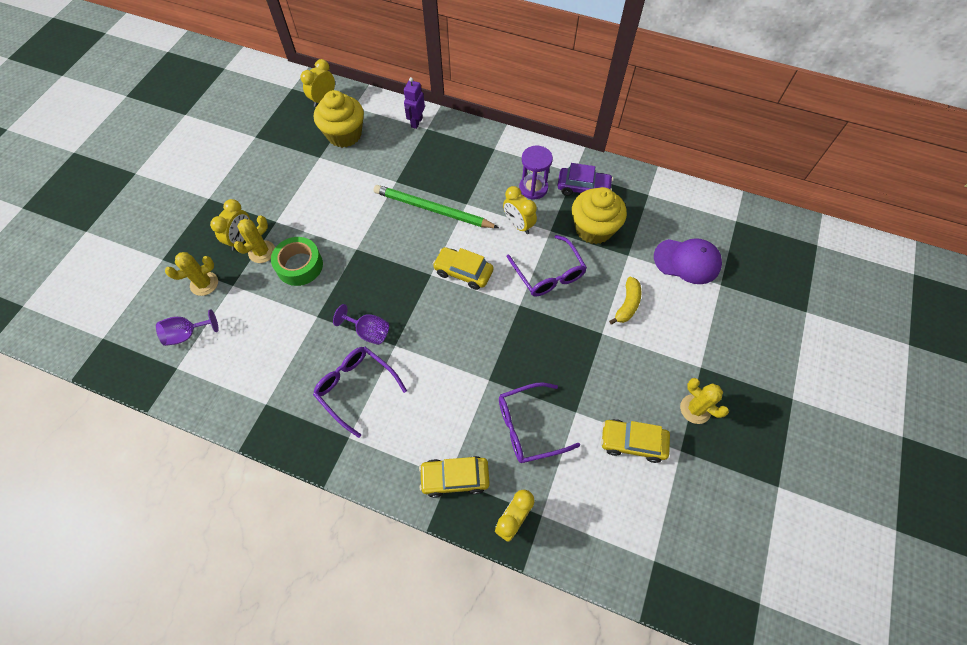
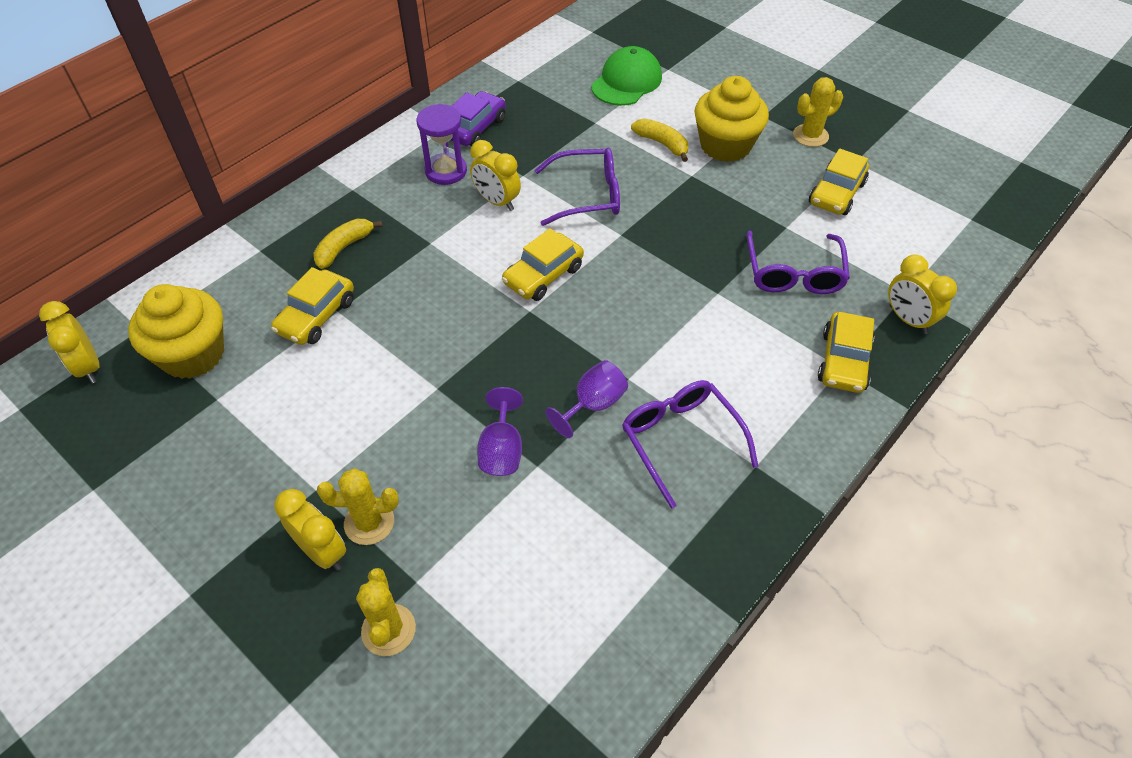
camera: 70 degrees left, 10 degrees down
purple goblet [156,309,218,346] -> purple goblet moved to [477,387,523,476]
yellow cactus [234,215,275,263] -> yellow cactus turned 60 degrees counterclockwise [317,469,399,545]
green tape [271,237,323,286] -> none
purple glasses [313,347,407,438] -> purple glasses turned 90 degrees clockwise [622,380,759,509]
green pencil [374,185,499,228] -> none
purple robot [404,77,425,129] -> none
yellow clock [503,186,537,234] -> yellow clock turned 60 degrees clockwise [470,140,521,211]
yellow cupcake [572,187,627,244] -> yellow cupcake moved to [695,76,769,162]
purple cap [654,238,722,284] -> green cap [591,46,662,106]
none -> yellow car [271,267,354,345]
none -> yellow banana [314,219,383,269]

